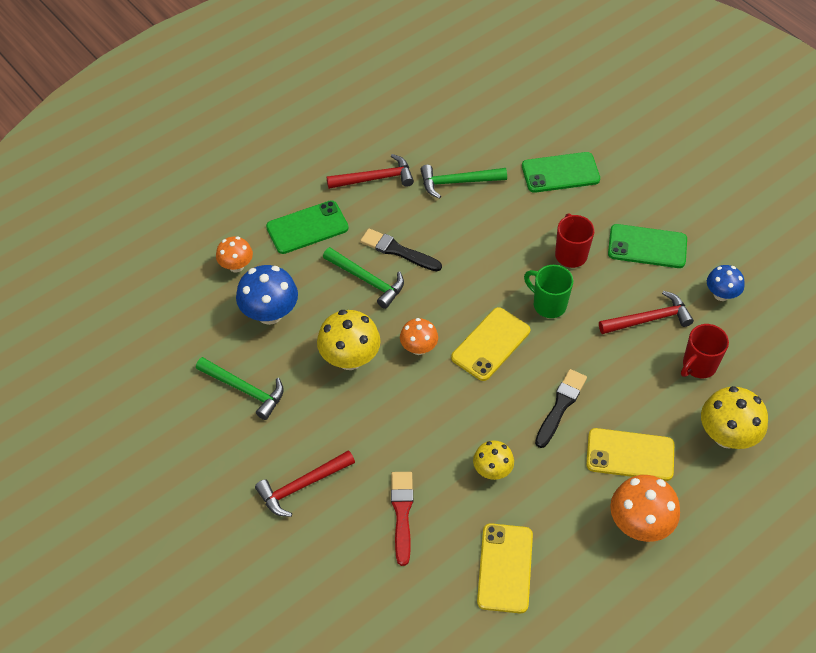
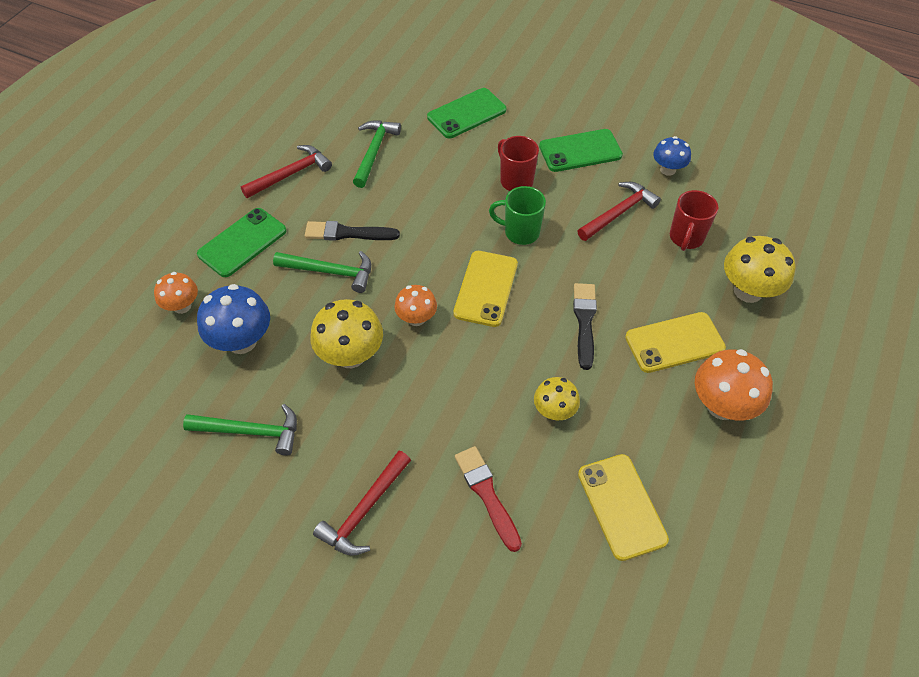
camera: 25 degrees left, 0 degrees up
green hammer [420,165,507,199] -> green hammer turned 135 degrees clockwise [353,120,401,188]

